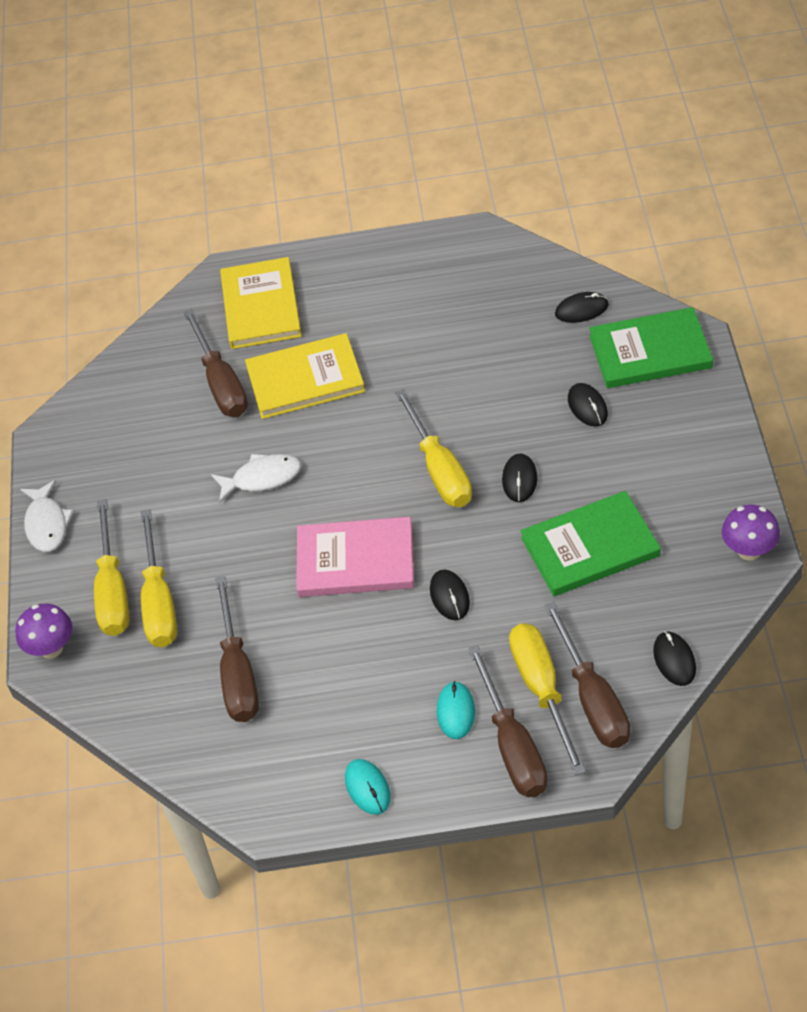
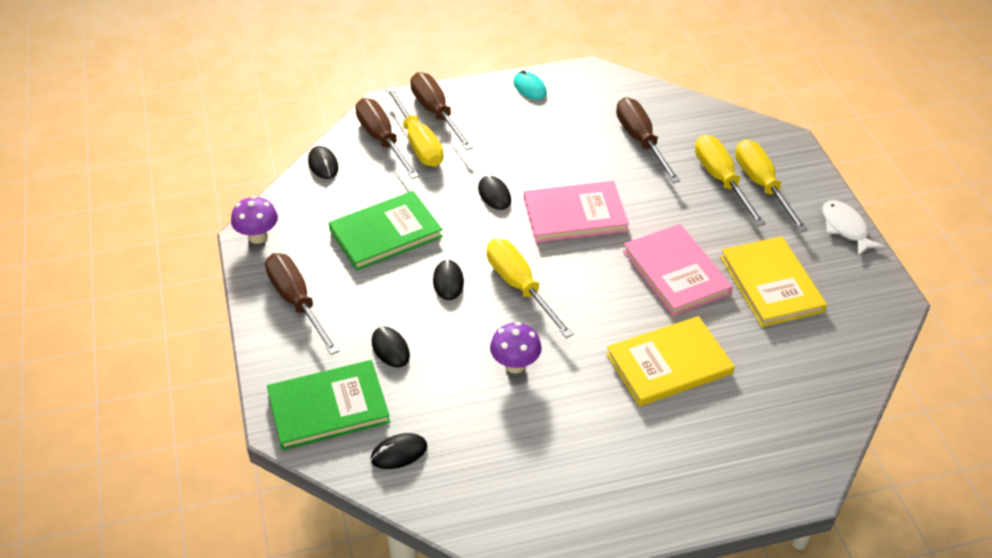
camera: 165 degrees right, 5 degrees down
purple mushroom [15,603,73,659] -> purple mushroom moved to [490,322,542,373]
brown screwdriver [184,309,248,417] -> brown screwdriver moved to [265,253,339,355]
white fish [211,454,301,503] -> pink book [623,224,733,316]
yellow book [220,257,302,349] -> yellow book moved to [720,236,827,327]
turquoise mouse [437,681,475,739] -> none

